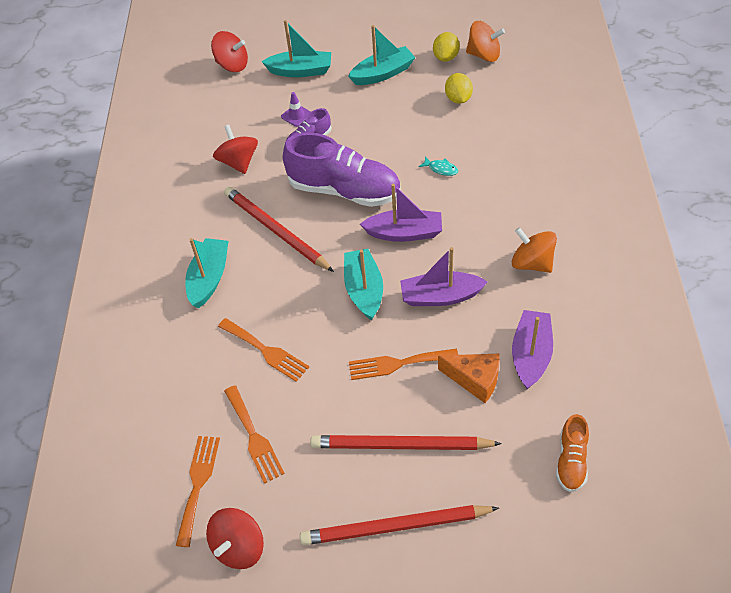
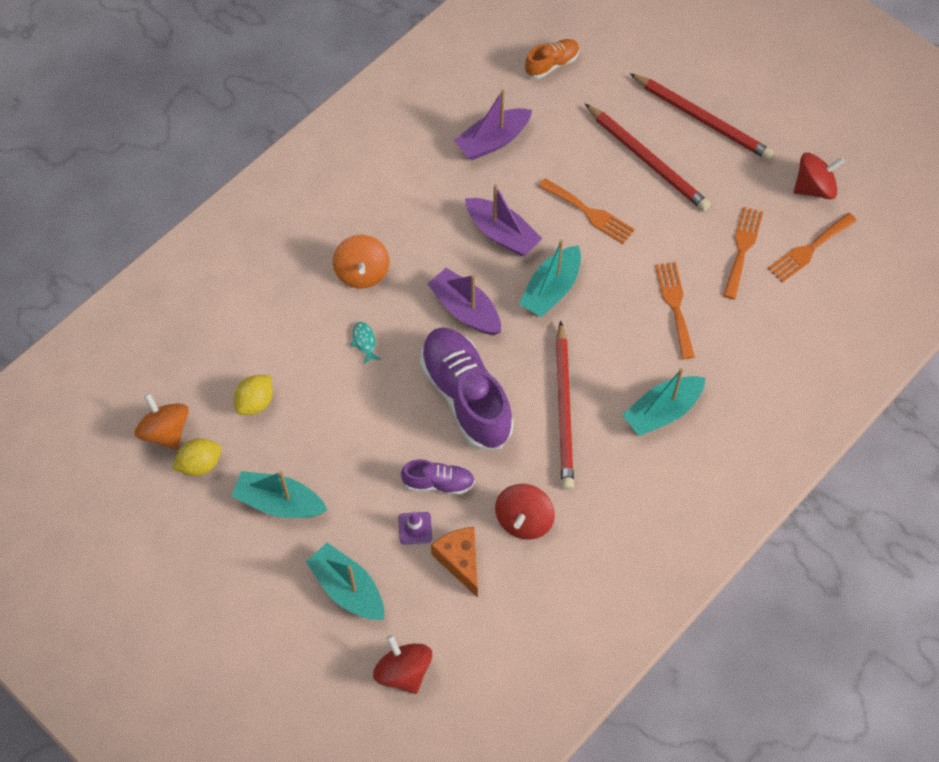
camera: 140 degrees left, 10 degrees up
orange cheese [438,354,500,403] -> orange cheese moved to [431,527,478,598]
orange spinning top [512,227,557,273] -> orange spinning top moved to [333,235,389,288]

